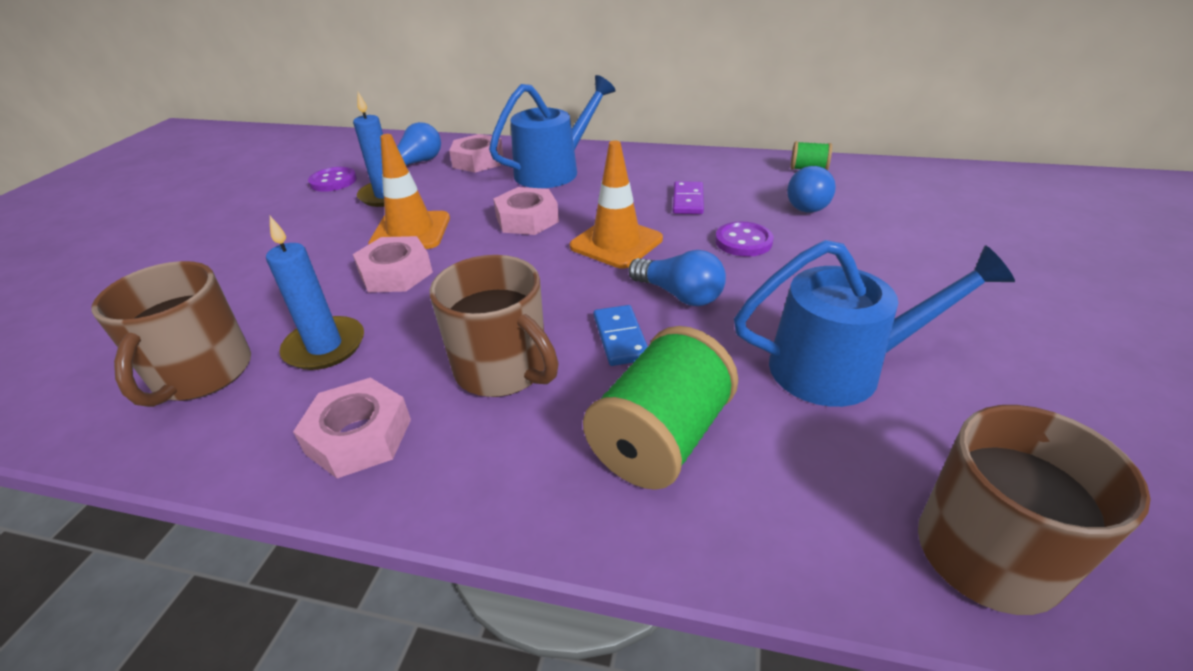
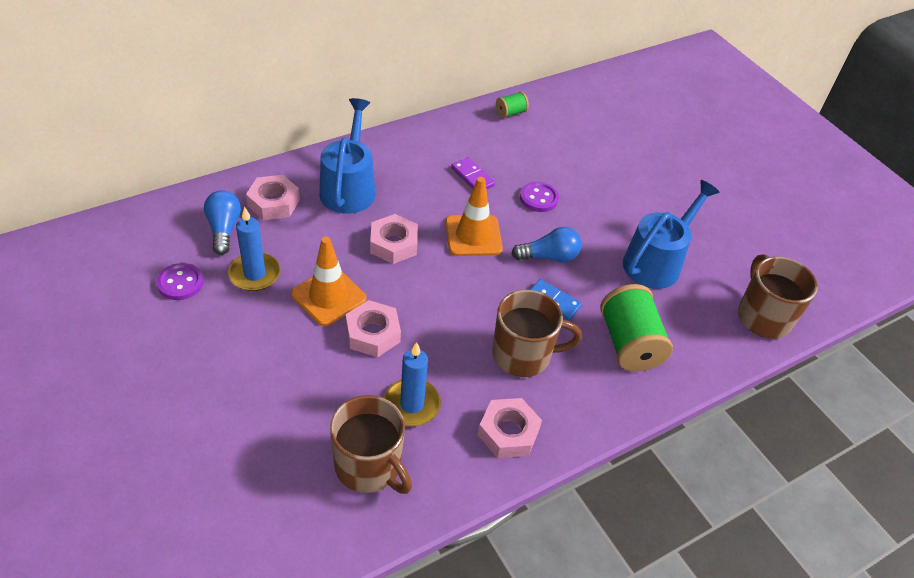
camera: 50 degrees left, 10 degrees up
blue light bulb [787,166,836,213] -> none

